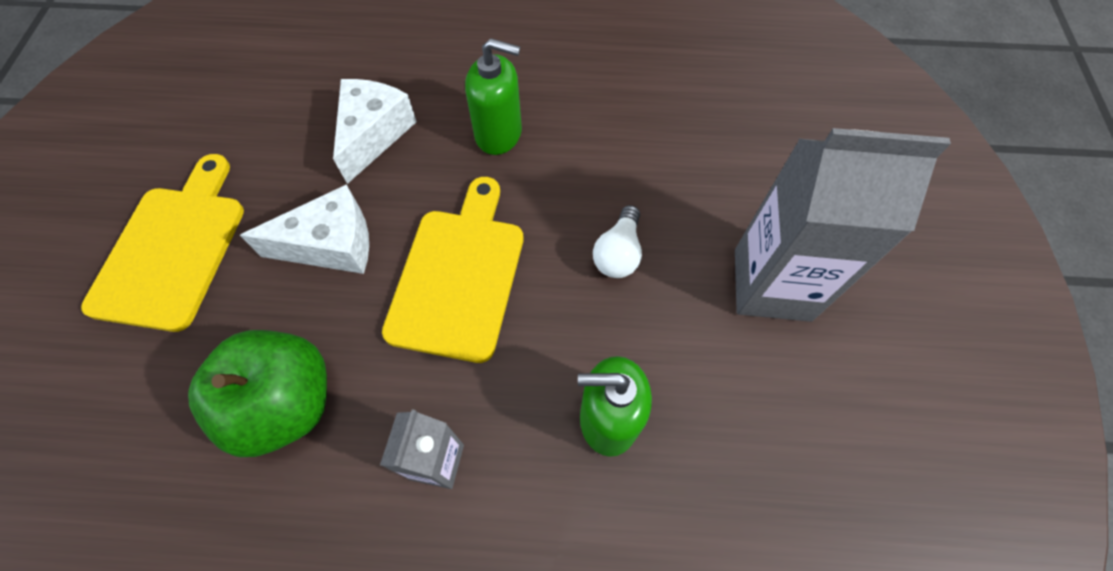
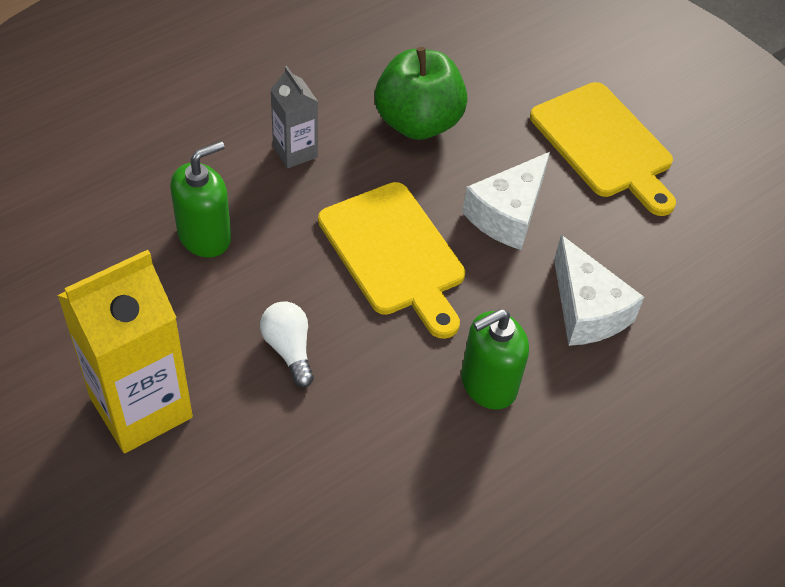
camera: 135 degrees right, 10 degrees down
grey carton [735,128,951,322] -> yellow carton [57,250,193,453]

